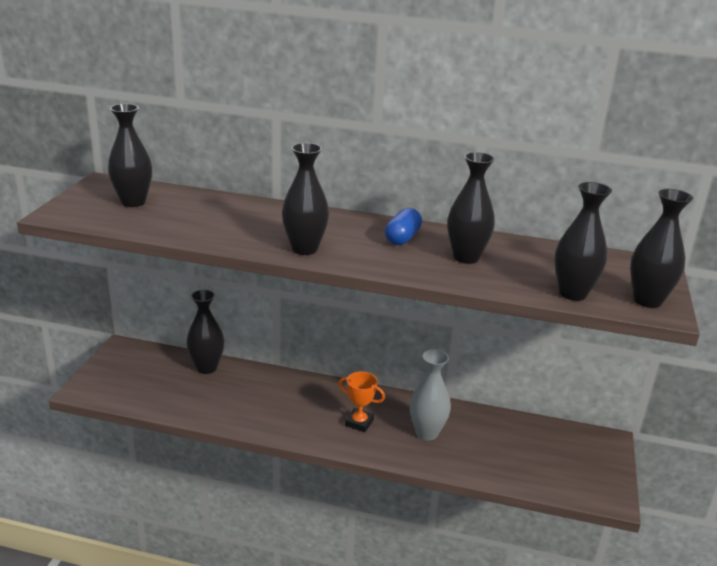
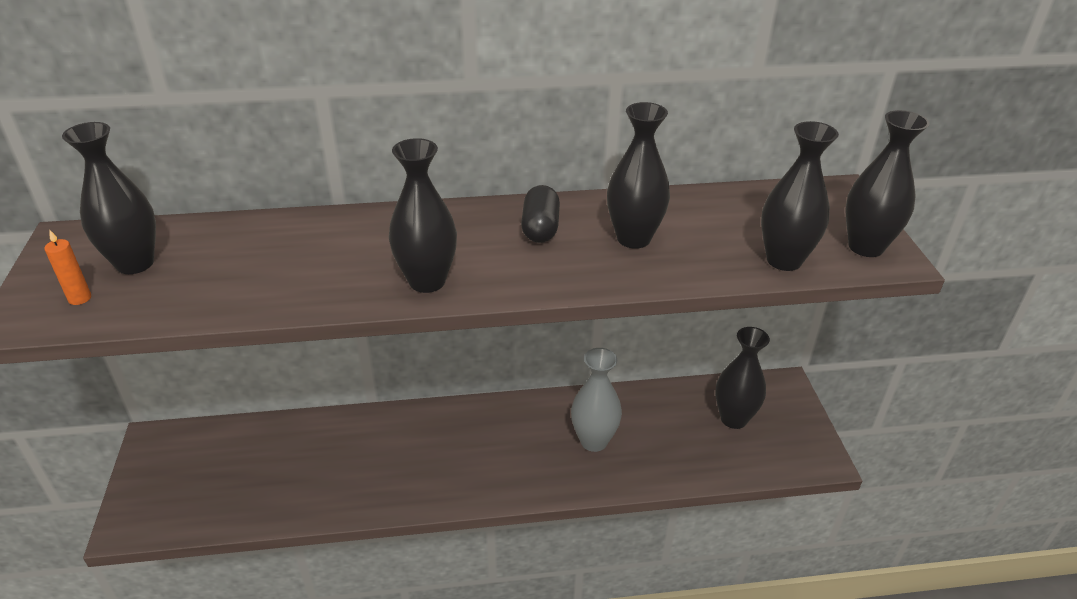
camera: 20 degrees left, 10 degrees up
black vase [186,289,224,374] -> black vase moved to [715,327,770,429]
orange trophy [338,371,385,432] -> none
blue capsule [385,208,422,245] -> black capsule [521,185,560,243]
none -> orange candle [44,230,91,305]

